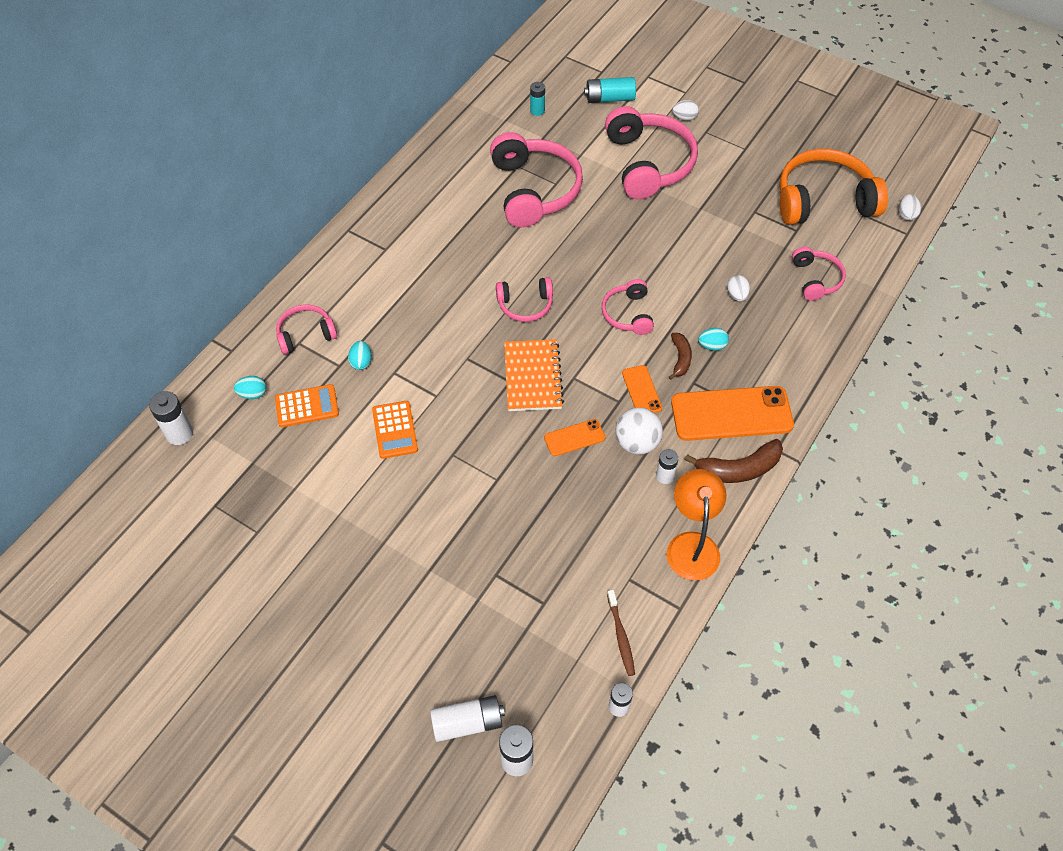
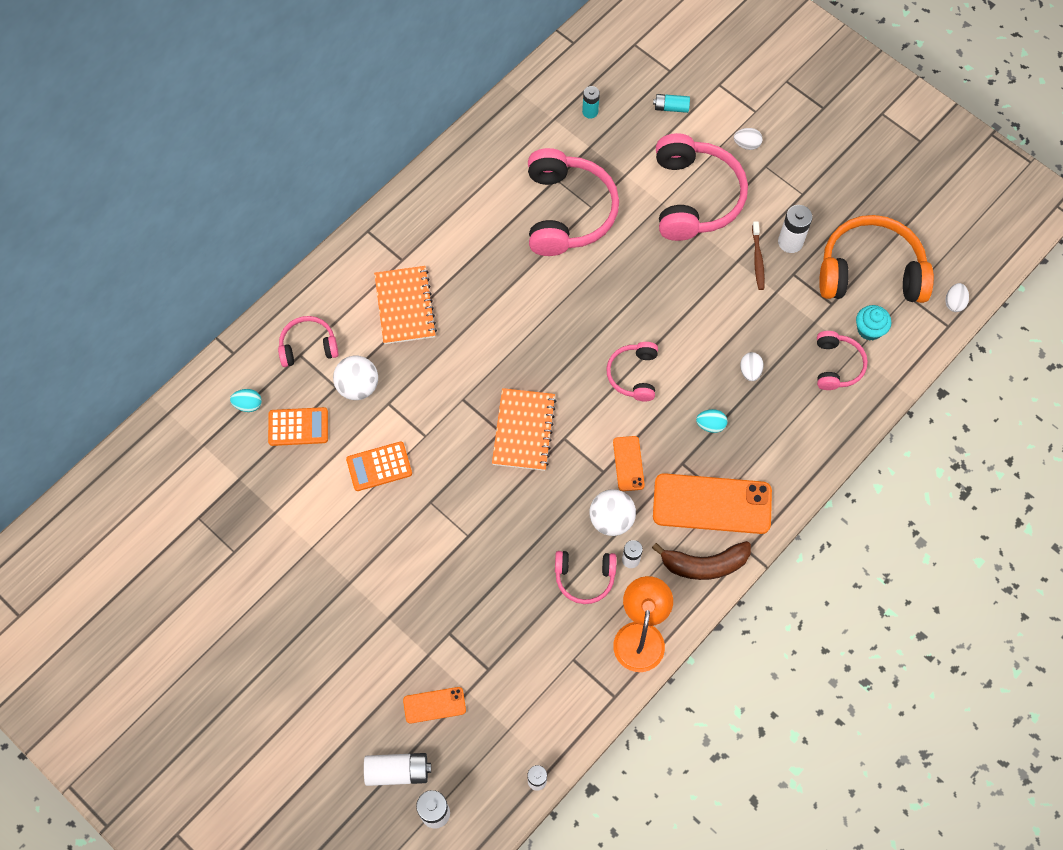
camera: 10 degrees right, 10 degrees up
white battery [149,391,193,445] -> white battery moved to [778,205,813,253]
turquoise egg [348,341,372,370] -> white ball [333,355,378,400]
orange calculator [372,401,418,459] -> orange calculator turned 75 degrees clockwise [346,442,412,491]
pink headphones [496,277,553,322] -> pink headphones moved to [555,551,617,604]
orange phone [544,419,605,456] -> orange phone moved to [403,687,466,724]
turquoise battery [584,77,636,103] -> turquoise battery [653,94,690,113], size x0.66
brown toothbrush [607,590,635,676] -> brown toothbrush moved to [752,221,765,290]
brown banana [669,333,692,380] -> none
none -> orange notebook [374,266,437,344]
none -> turquoise cupcake [856,305,891,341]

